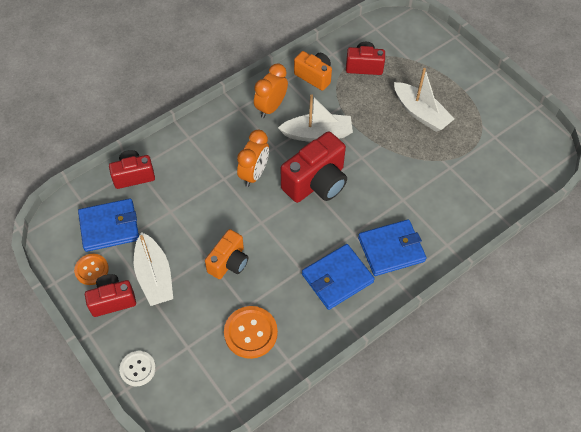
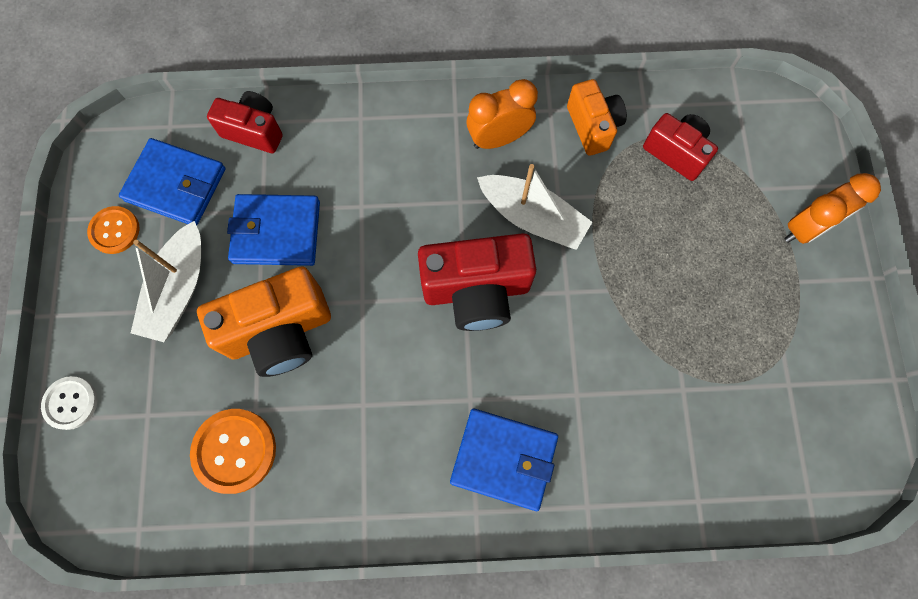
camera: 35 degrees right, 15 degrees up
red camera [85,274,136,317] -> none
orange camera [205,229,248,279] -> orange camera [197,266,331,377], size x1.61
orange clock [237,130,269,187] -> orange clock moved to [785,173,881,244]
blue wallet [302,244,375,310] -> blue wallet moved to [227,194,320,266]
white boat [394,68,454,132] -> none

